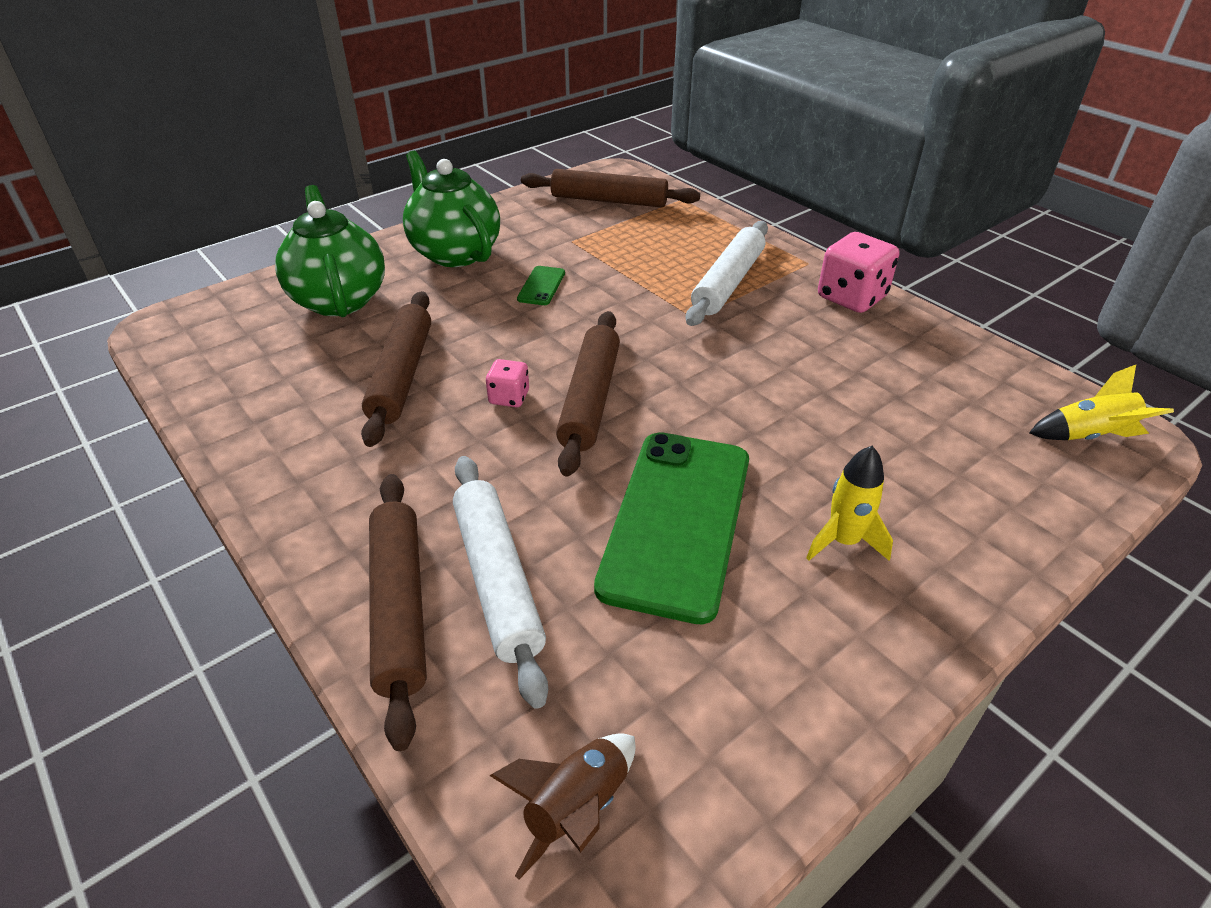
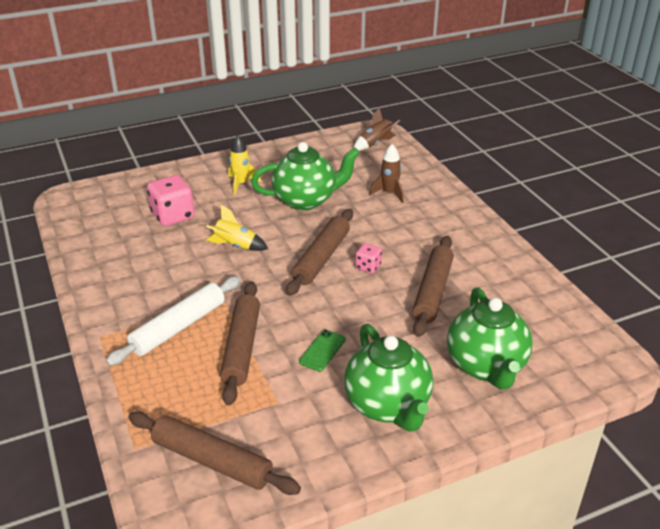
camera: 165 degrees left, 5 degrees down
brown rolling pin [369,474,427,751] -> brown rolling pin moved to [220,282,260,405]
white rolling pin [453,456,548,709] -> brown rocket [369,144,404,203]
green phone [594,432,749,625] -> green teapot [251,142,360,210]
pink dice [818,232,899,313] -> pink dice moved to [147,175,195,226]
yellow rocket [1029,365,1174,440] -> yellow rocket moved to [206,205,268,251]

